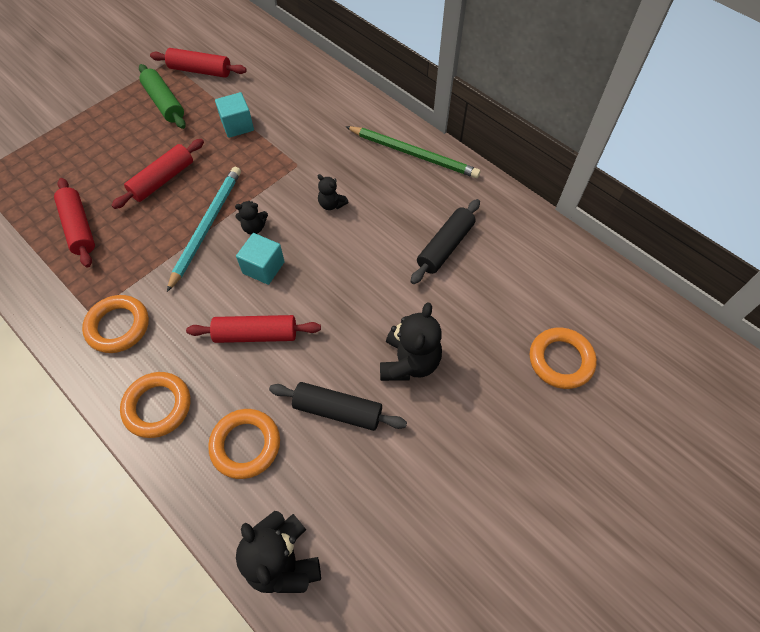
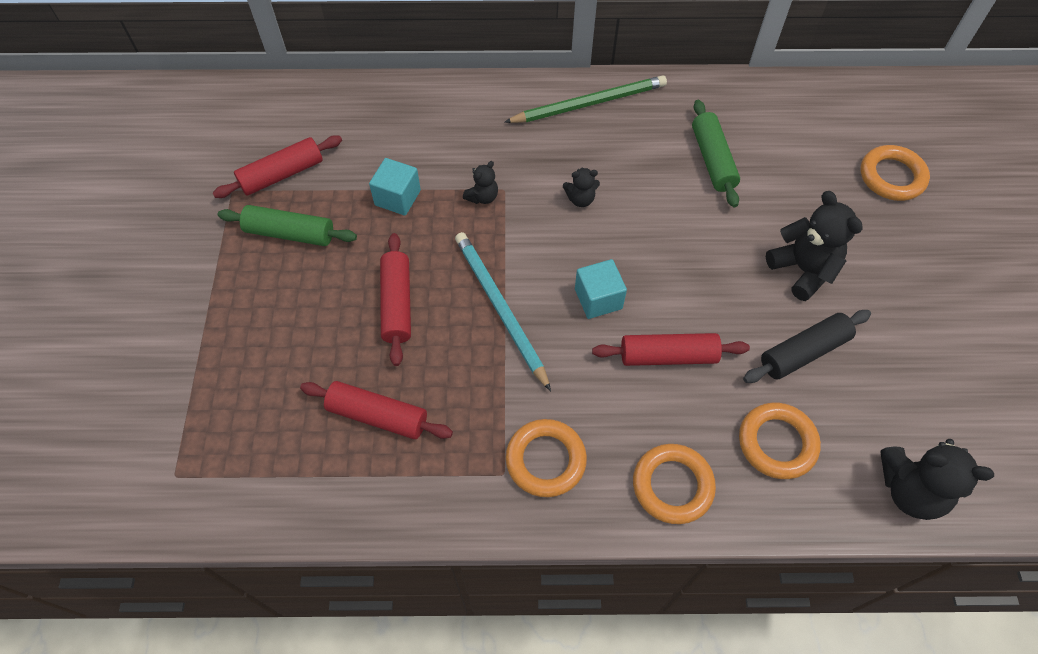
camera: 45 degrees left, 0 degrees up
red rolling pin [186,315,321,343] -> red rolling pin turned 45 degrees clockwise [592,333,750,366]
black teddy bear [235,201,268,235] -> black teddy bear moved to [463,161,498,204]
black rolling pin [410,199,480,284] -> green rolling pin [692,100,740,207]

